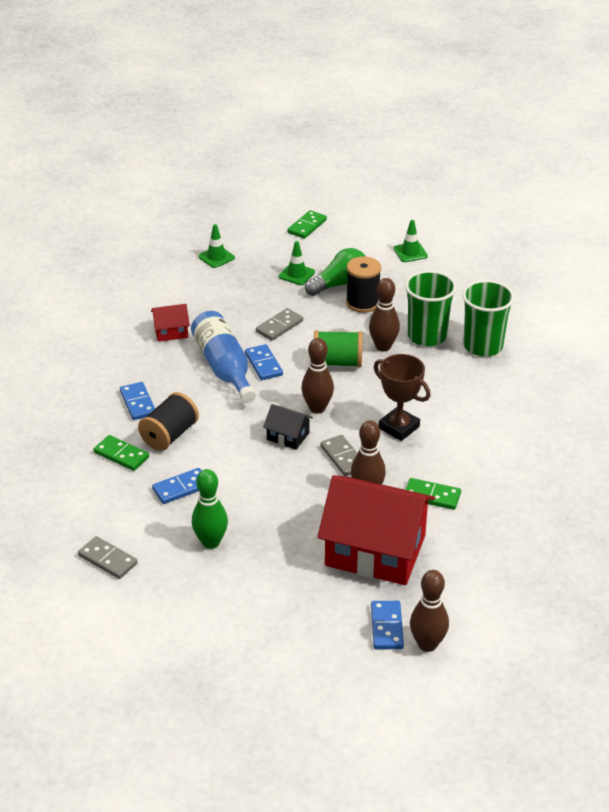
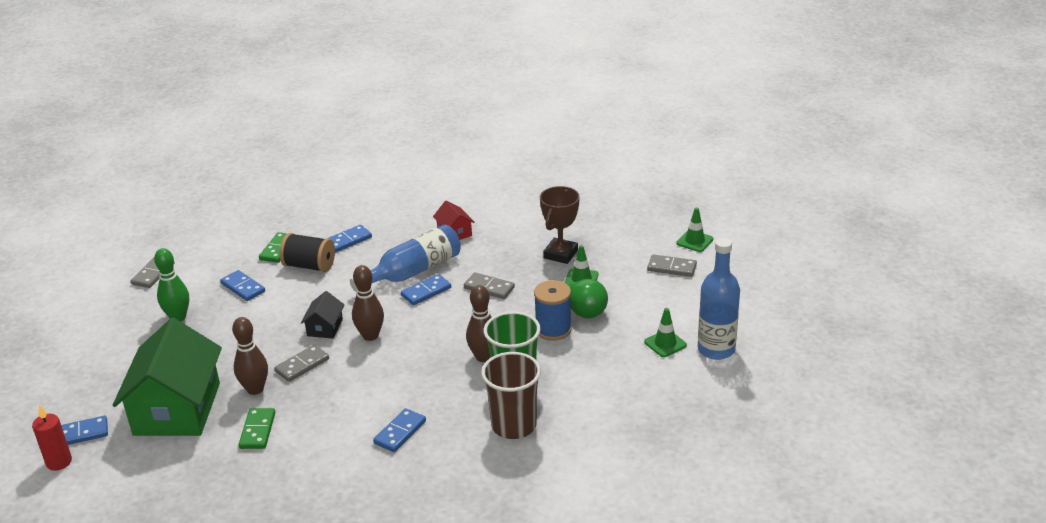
camera: 75 degrees right, 5 degrees down
green traffic cone [198,224,235,268] -> green traffic cone moved to [677,208,713,252]
green domino [287,210,327,239] -> grey domino [647,254,697,277]
green spool [314,330,362,367] -> none
red house [317,475,435,585] -> green house [113,318,222,436]
black spool [346,257,381,313] -> blue spool [534,280,572,341]
brown trophy [374,354,431,441] -> brown trophy moved to [540,186,580,264]
brown bowling pin [410,570,449,652] -> red candle [32,405,72,471]
green cup [462,280,515,357] -> brown cup [481,352,541,439]
none -> blue domino [373,408,426,452]
none -> blue bottle [698,238,740,360]

